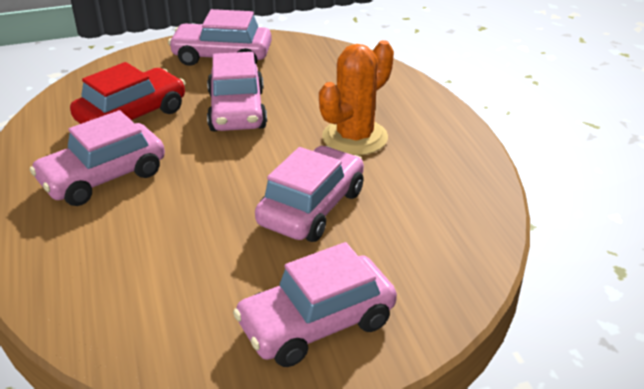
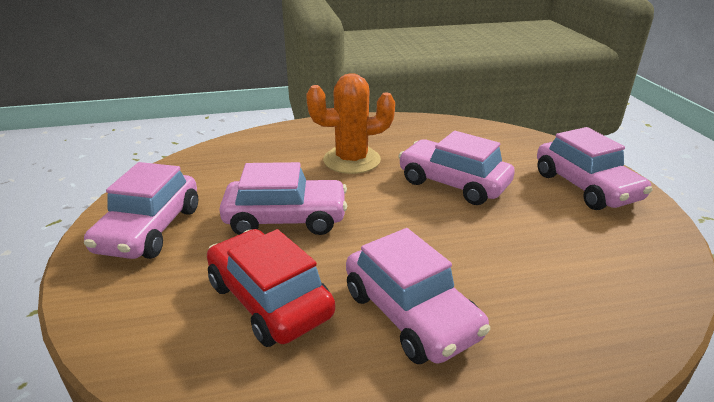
camera: 85 degrees left, 5 degrees down
orange cactus [319,40,394,156] -> orange cactus turned 60 degrees counterclockwise [306,73,395,174]

